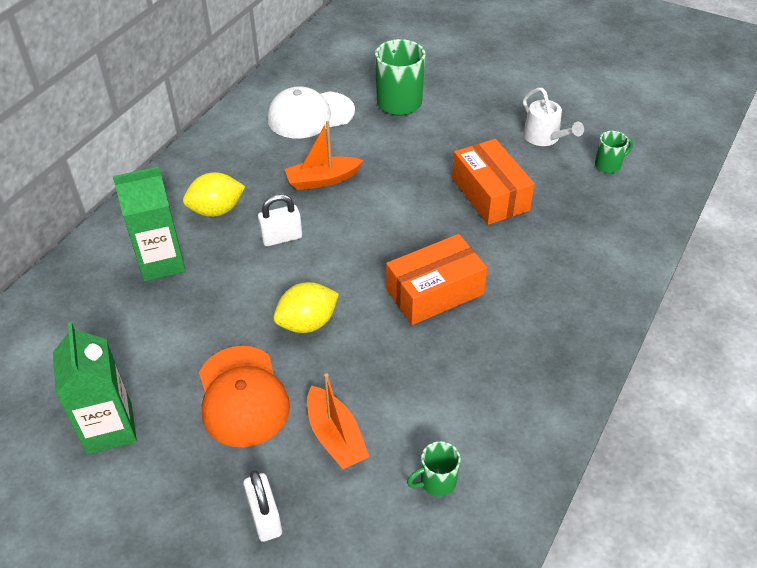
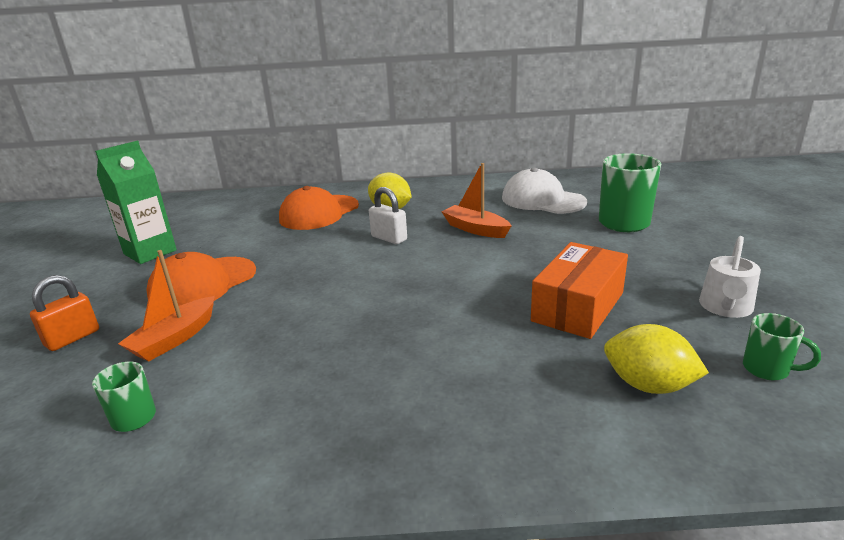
camera: 60 degrees right, 20 degrees down
green carton [113,167,186,281] -> orange cap [279,186,359,230]
white padlock [243,470,282,542] -> orange padlock [30,275,99,351]
yellow lemon [273,282,339,333] -> yellow lemon moved to [604,324,709,394]
orange box [386,234,488,325] -> none

